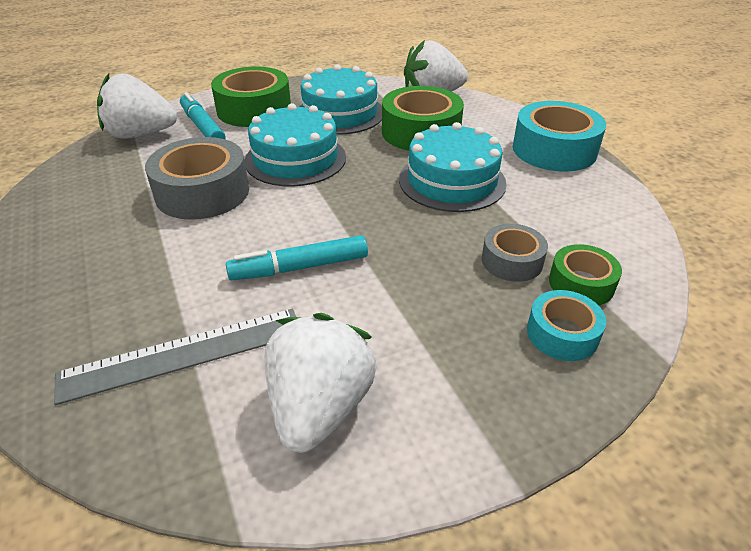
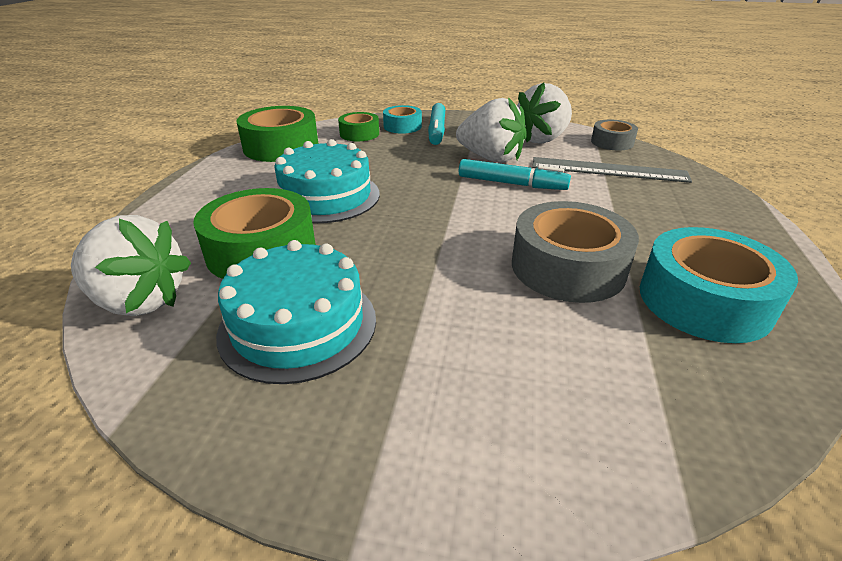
camera: 145 degrees left, 5 degrees down
white strawberry [97,73,177,139] -> white strawberry moved to [456,97,527,163]
turquoise marker [180,92,225,139] -> turquoise marker moved to [428,103,445,145]
green tape [211,66,291,127] -> green tape moved to [236,106,318,162]
turquoise cake [245,103,346,187] -> none
grey tape [482,224,548,282] -> grey tape moved to [591,120,638,150]
turquoise tape [513,101,606,172] -> turquoise tape moved to [640,227,798,343]

